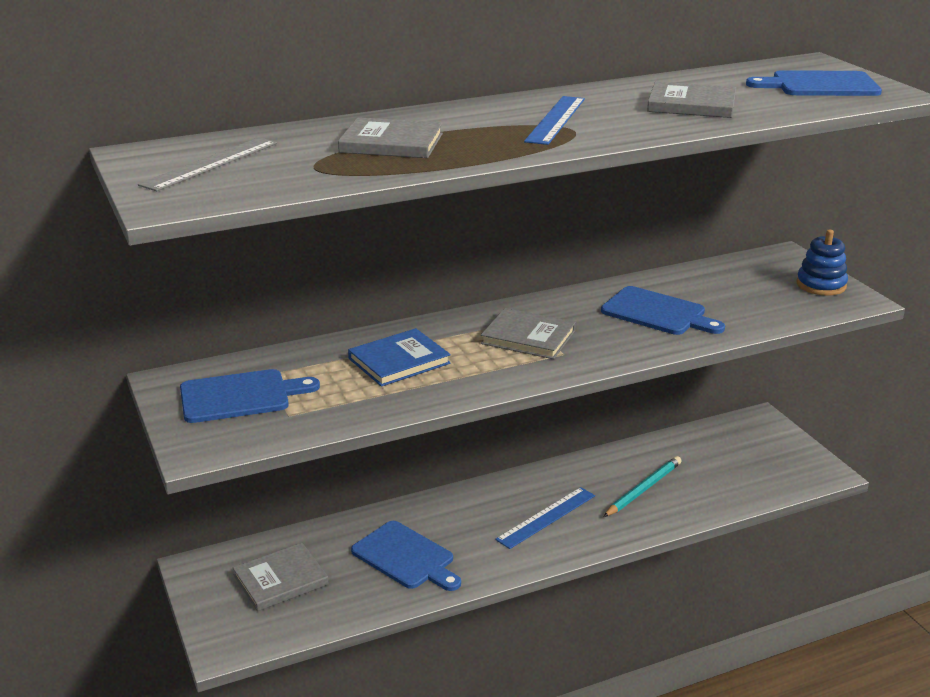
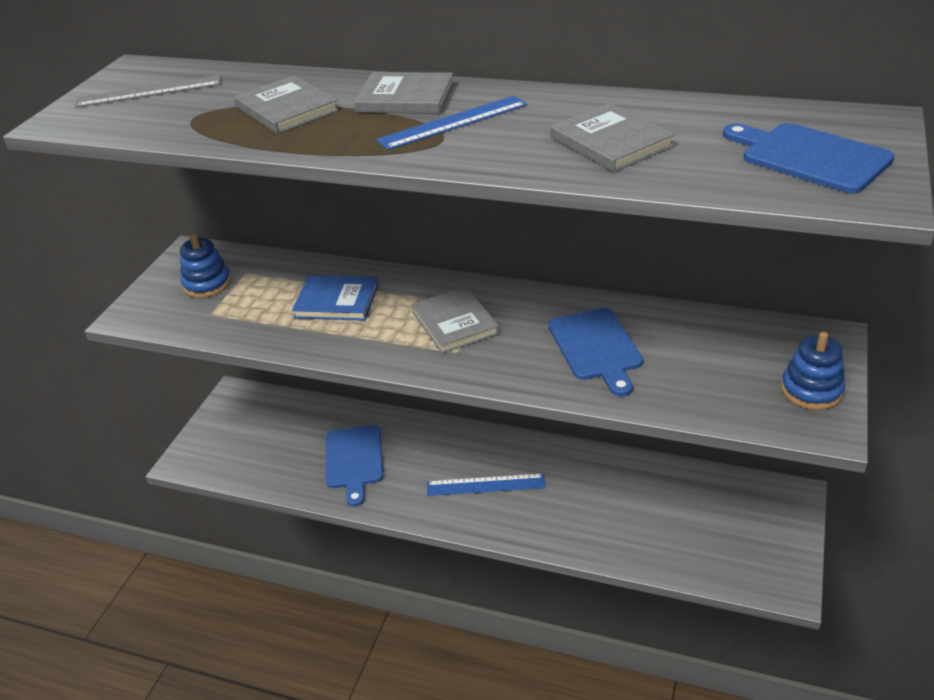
camera: 45 degrees right, 10 degrees up
blue cutting board [180,369,320,423] -> blue stacking toy [180,233,231,298]
grey book [233,543,329,611] -> grey book moved to [354,72,454,114]
turquoise pencil [603,456,681,517] -> none

